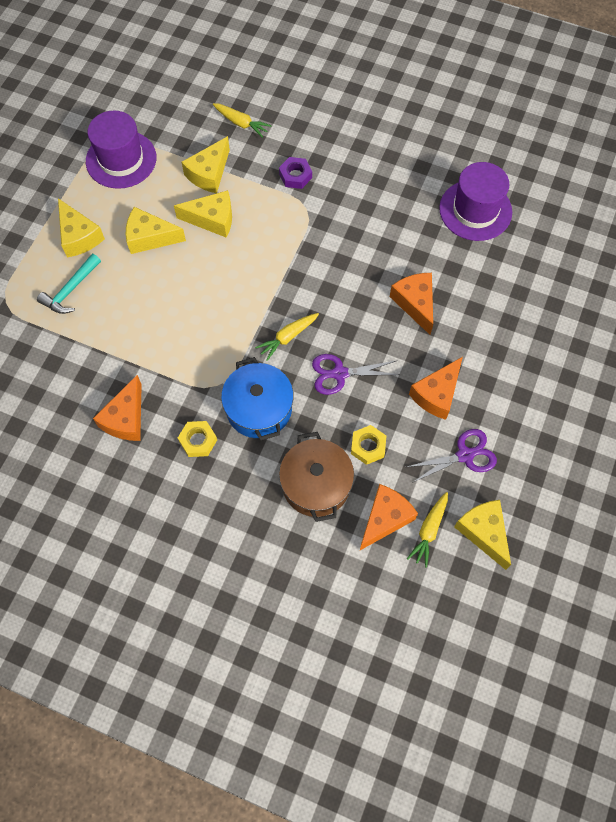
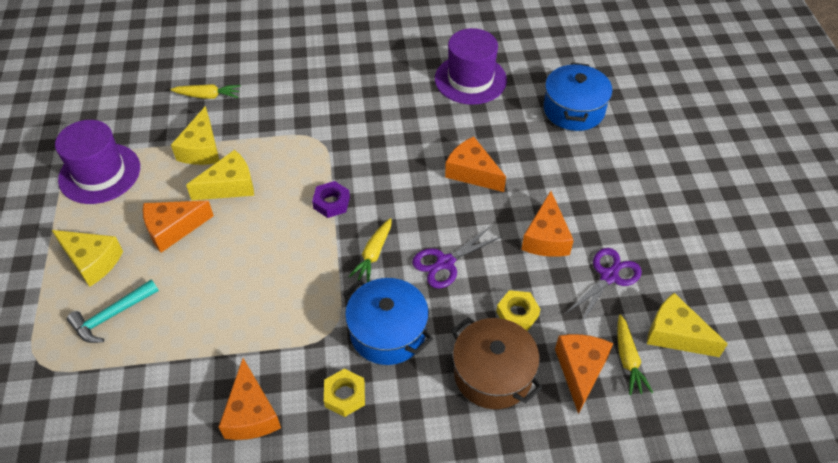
camera: 30 degrees left, 15 degrees down
turquoise hammer [37,254,101,314] -> turquoise hammer turned 45 degrees clockwise [67,280,159,343]
yellow cheese [126,207,186,254] -> orange cheese [143,201,214,253]
purple nut [279,157,312,189] -> purple nut moved to [312,181,350,218]
none -> blue pot [544,63,612,131]

